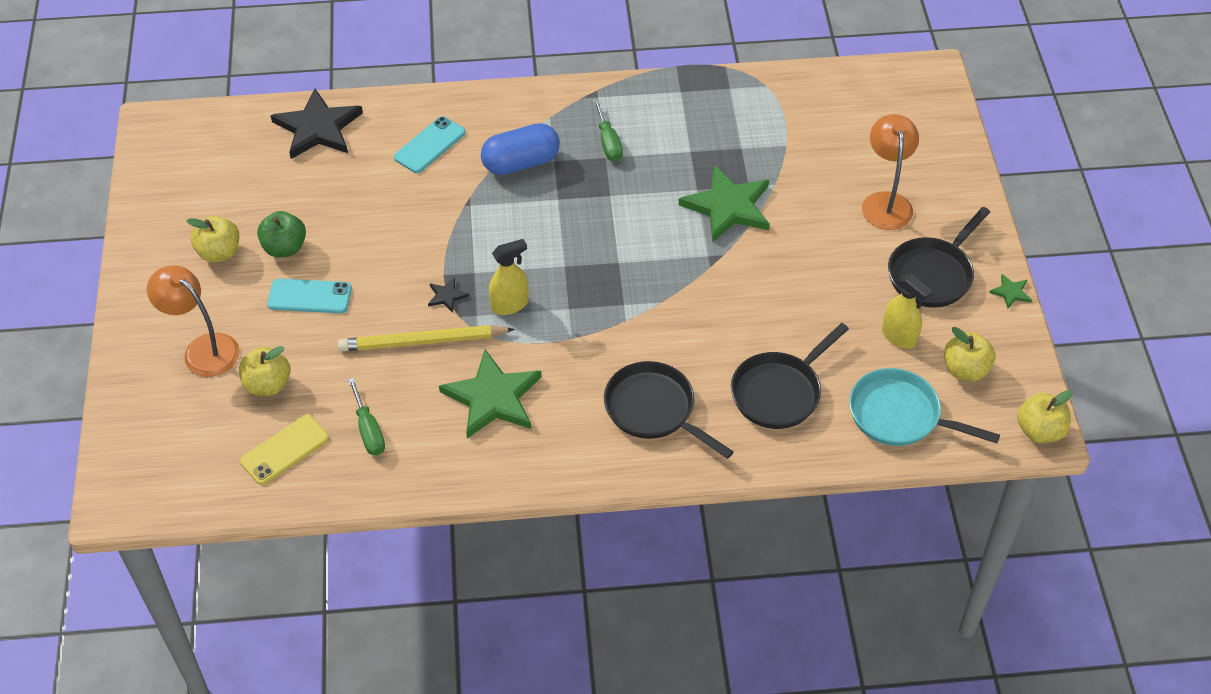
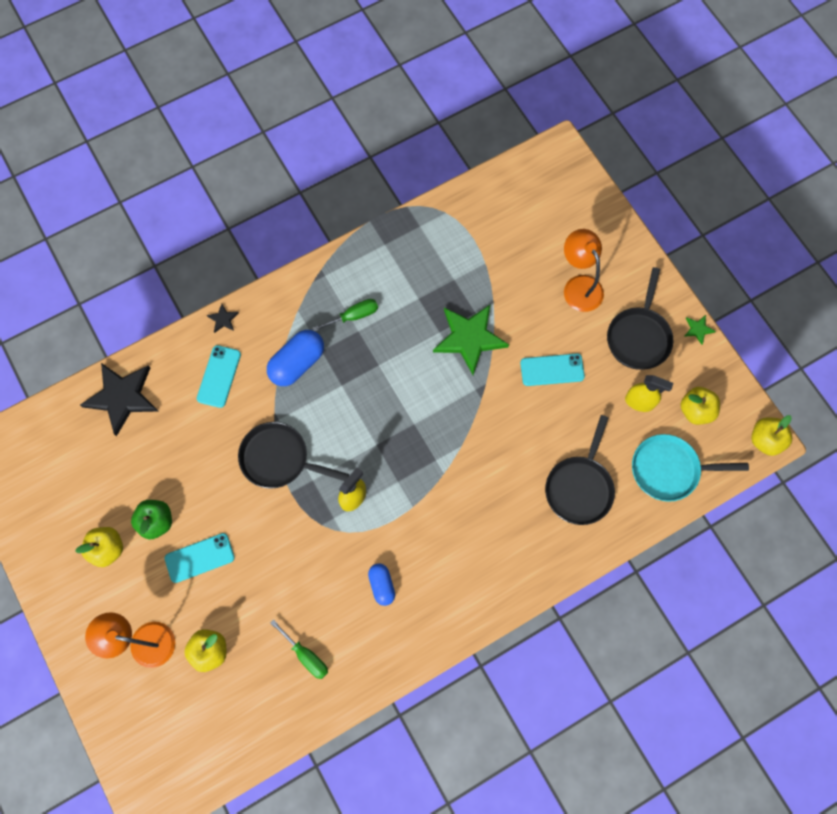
camera: 25 degrees left, 20 degrees up
yellow phone [240,415,329,485] -> none
yellow pencil [338,325,515,351] -> none
black star [428,277,469,313] -> black star moved to [207,304,239,333]
green star [439,349,542,439] -> blue capsule [368,563,395,606]
green screwdriver [593,99,623,162] -> green screwdriver turned 75 degrees counterclockwise [313,299,378,331]
black pan [604,361,734,459] -> black pan moved to [238,422,349,489]
none -> turquoise phone [520,353,585,386]

